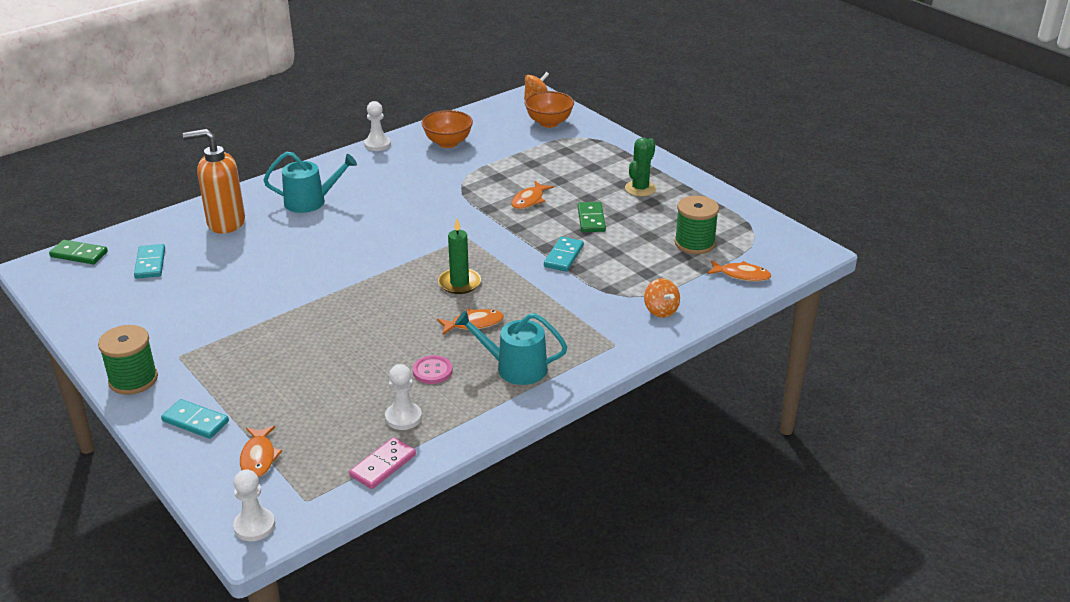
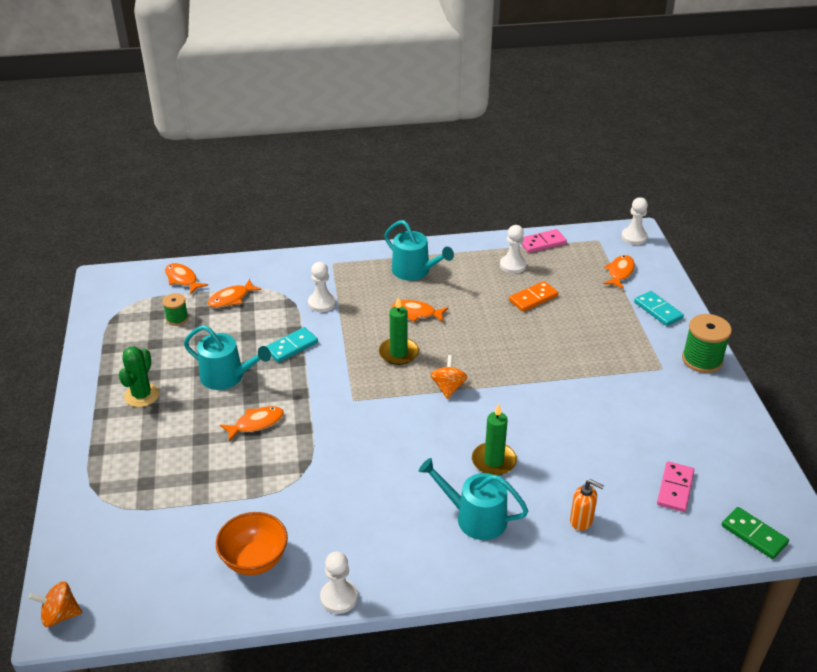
camera: 150 degrees left, 5 degrees up
turquoise domino [134,244,165,279] -> pink domino [657,461,694,512]
orange soap dispenser [183,129,245,234] -> orange soap dispenser [570,479,604,531], size x0.50
pink button [413,355,453,384] -> none
orange bowl [525,91,574,128] -> none
green domino [578,202,606,232] -> turquoise watering can [184,325,271,390]
green cactus [625,137,656,196] -> green cactus turned 45 degrees counterclockwise [119,346,159,407]
orange spinning top [644,278,680,318] -> orange spinning top moved to [431,355,468,399]
green spool [674,196,719,254] -> green spool [162,293,188,326], size x0.58
none -> orange fish [208,279,262,308]
none -> white pawn [308,262,336,312]
none -> green candle [472,404,517,475]
none -> orange domino [509,281,558,312]

